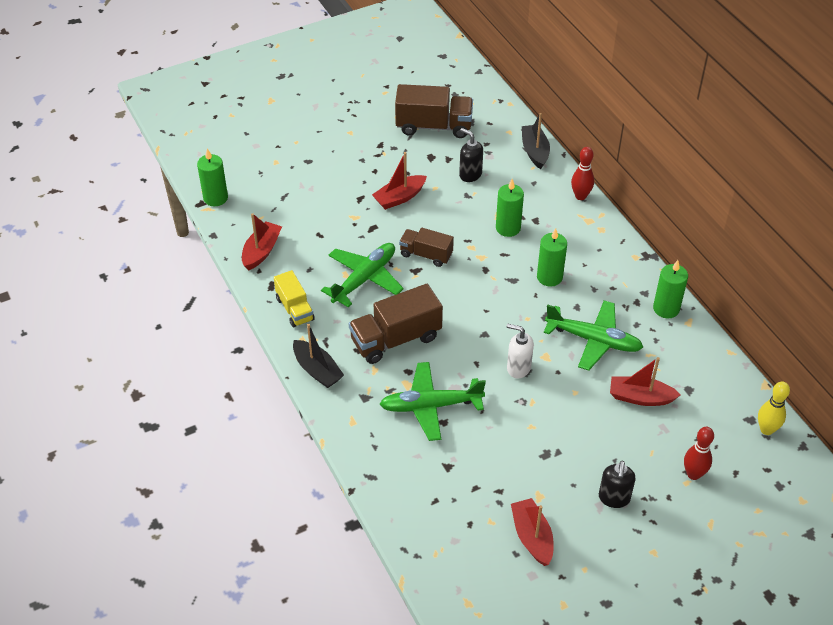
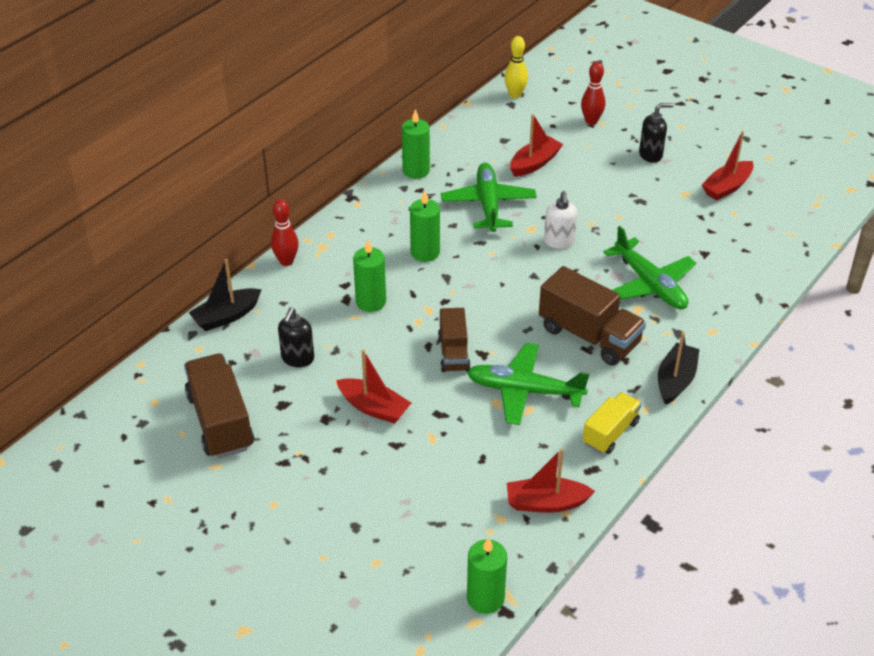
camera: 115 degrees left, 5 degrees down
red boat [610,357,681,406] -> red boat turned 120 degrees counterclockwise [510,114,563,177]

